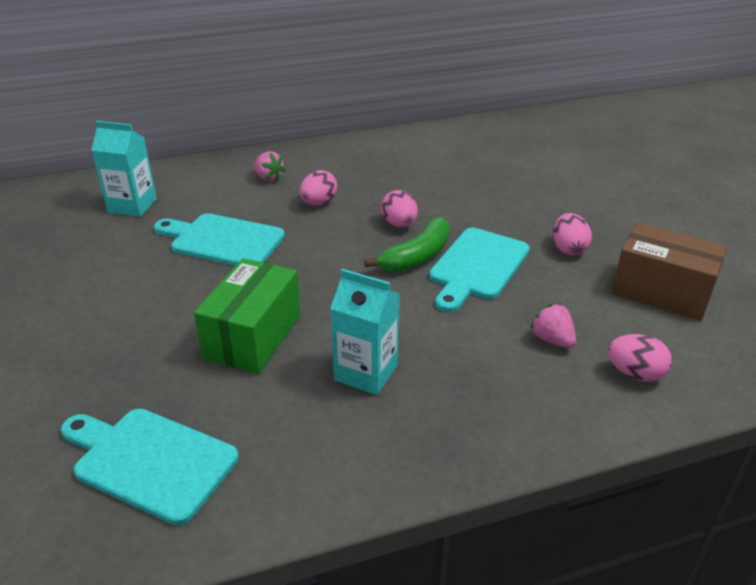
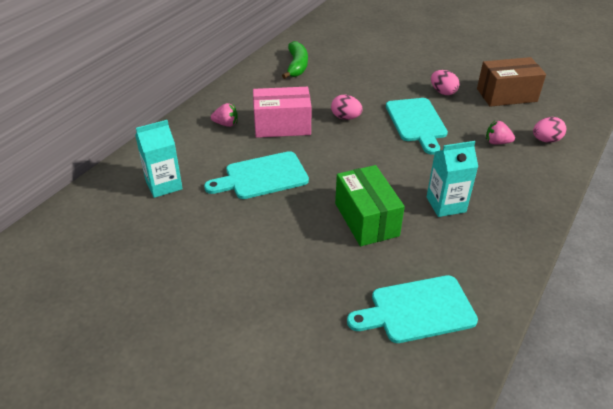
camera: 40 degrees left, 5 degrees up
pink egg [300,170,337,205] -> pink box [253,87,312,138]
green banana [364,217,450,272] -> green banana moved to [282,41,308,79]

